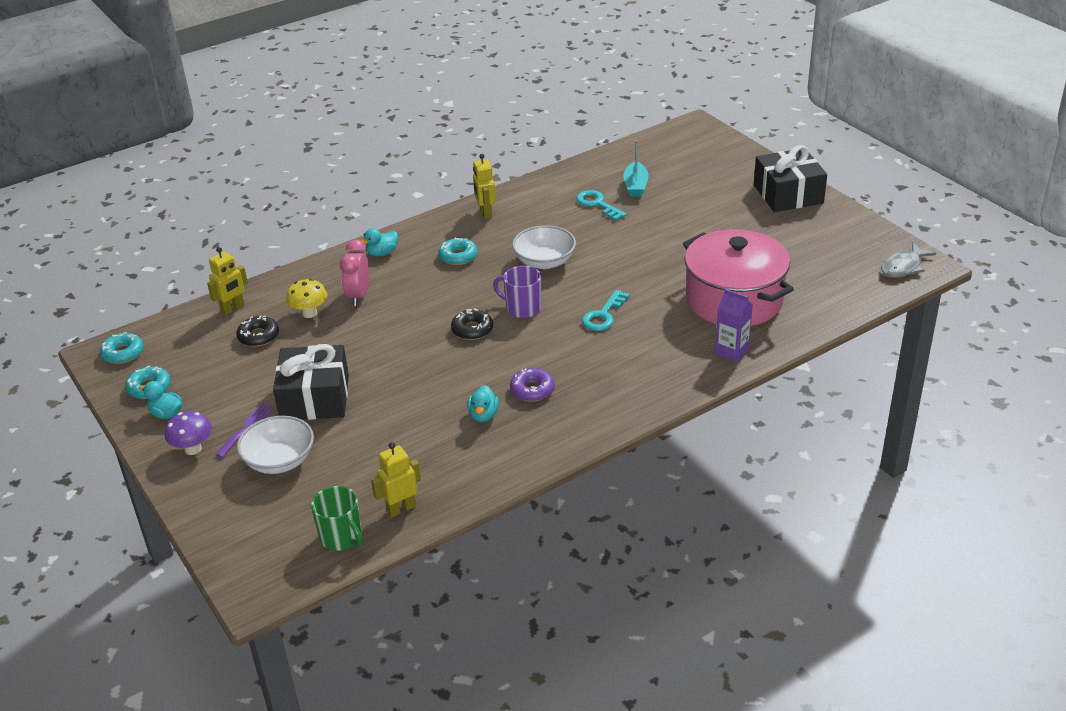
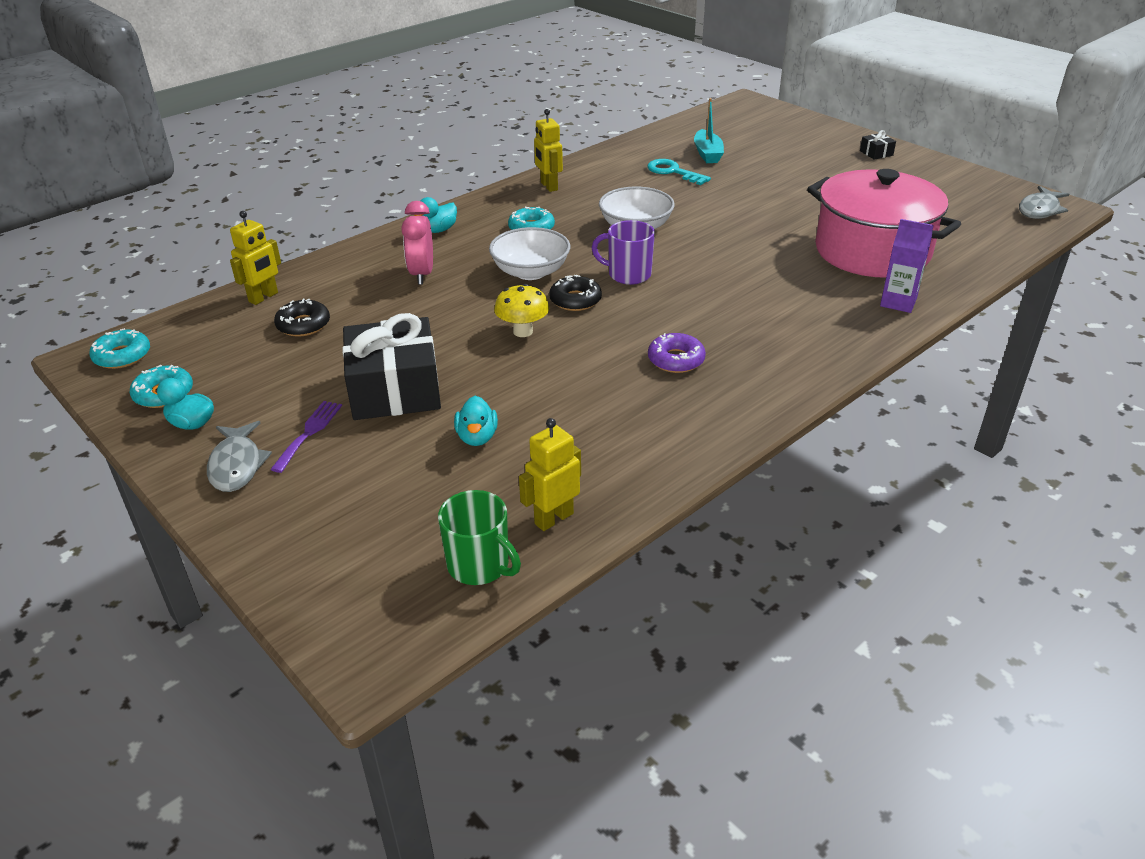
camera: 10 degrees left, 0 degrees up
purple mushroom [165,411,212,455] -> grey fish [207,421,272,492]
white bowl [237,416,314,474] -> white bowl moved to [489,227,570,280]
yellow mushroom [286,279,327,318] -> yellow mushroom moved to [494,284,549,337]
turquoise duck [467,385,499,422] -> turquoise duck moved to [454,396,498,446]
turquoise key [582,290,630,331] -> none
black gift [754,145,827,212] -> black gift [860,130,896,160], size x0.40

